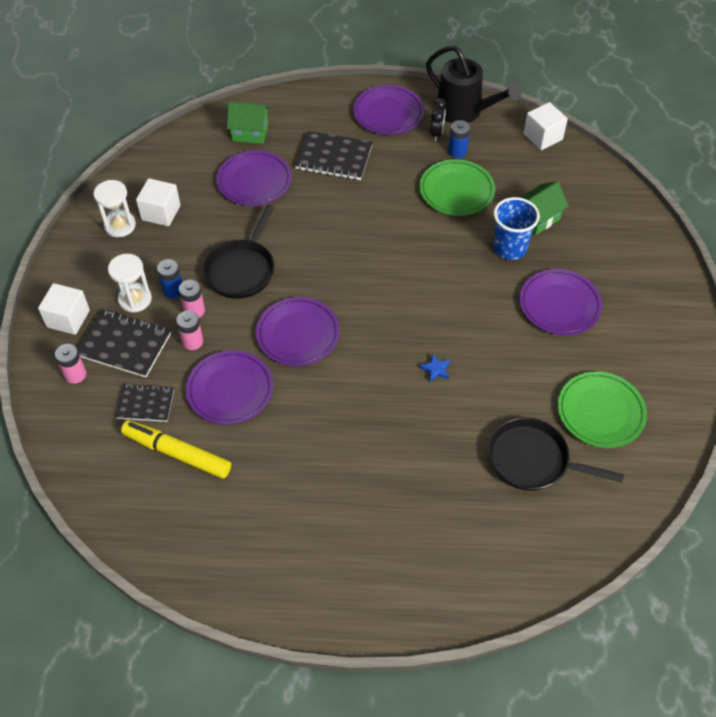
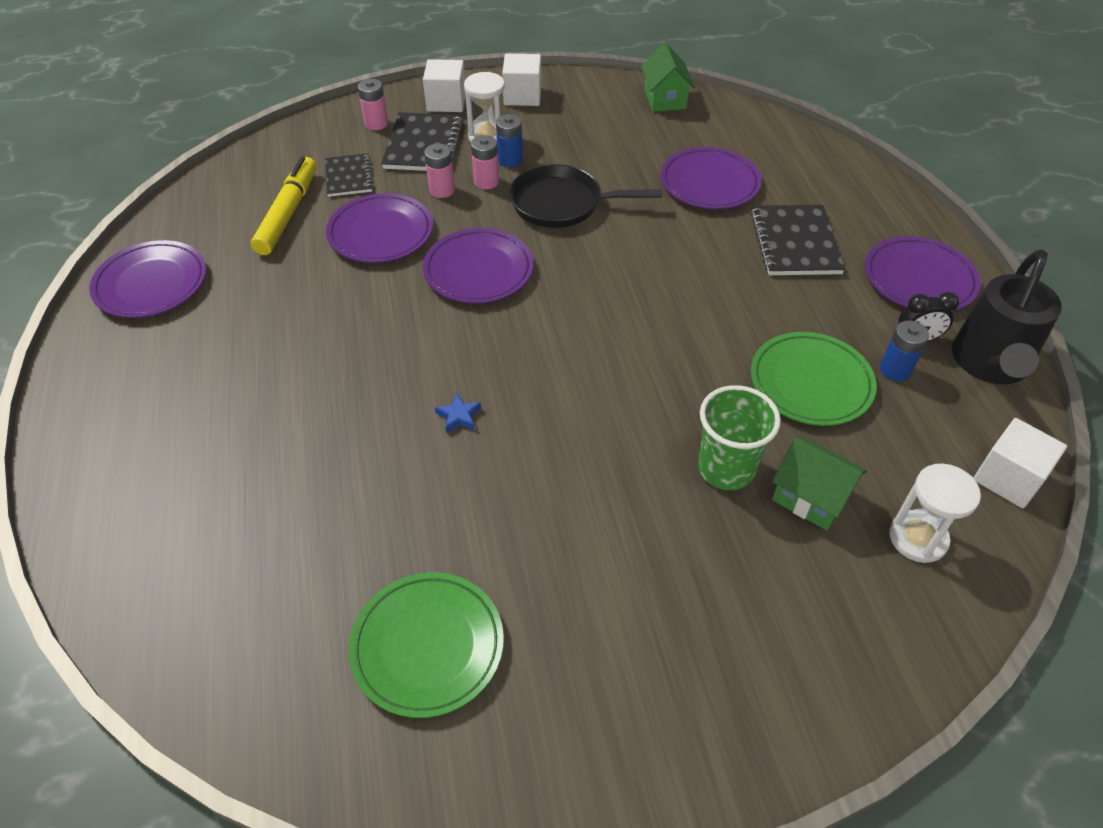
camera: 75 degrees right, 5 degrees down
white hourglass [94,180,136,237] -> white hourglass moved to [889,463,981,563]
white cube [136,178,181,226] -> white cube moved to [502,54,541,106]
green house [227,102,270,144] -> green house moved to [641,43,695,112]
black pan [488,417,624,491] -> none
blue cup [493,197,540,260] -> green cup [698,385,781,490]
purple plate [520,269,602,335] -> purple plate moved to [89,240,206,318]

